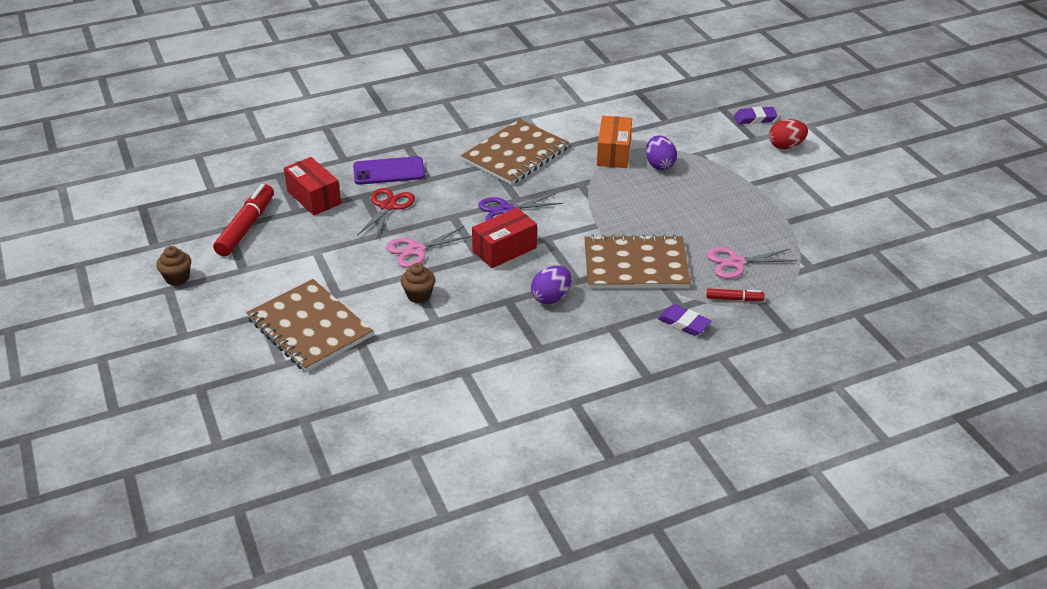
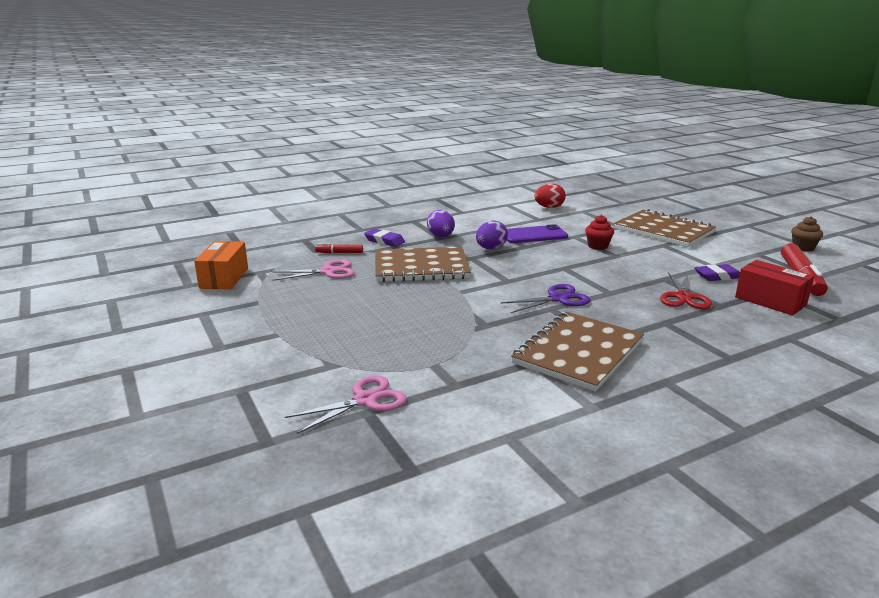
camera: 175 degrees right, 15 degrees down
purple phone [353,156,425,185] -> purple phone moved to [507,224,568,243]
pink scissors [386,226,472,268] -> pink scissors moved to [285,375,407,434]
brown cupcake [401,263,435,303] -> red cupcake [585,215,614,250]
red box [472,208,537,268] -> none
orange box [597,116,632,168] -> orange box moved to [194,241,248,289]
purple egg [646,135,677,170] -> purple egg moved to [427,210,455,238]
purple eraser [734,107,778,124] -> purple eraser moved to [695,264,740,281]
red egg [769,119,808,149] -> red egg moved to [534,184,566,208]

